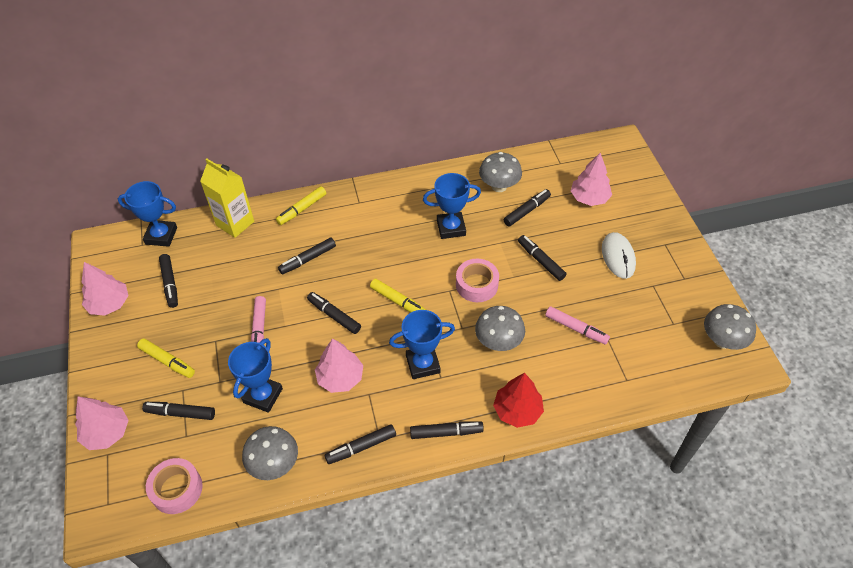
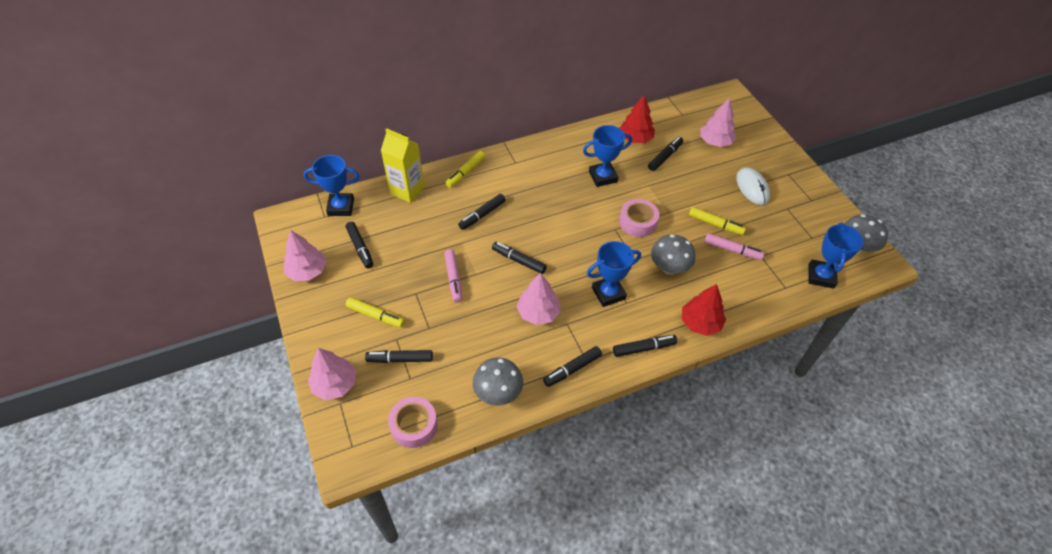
camera: 10 degrees left, 0 degrees up
blue trophy [228,338,283,413] -> blue trophy moved to [809,222,863,289]
yellow marker [370,279,426,312] -> yellow marker moved to [689,207,746,235]
grey mushroom [479,152,522,192] -> red tree [620,95,655,143]
black marker [518,235,567,281] -> none

